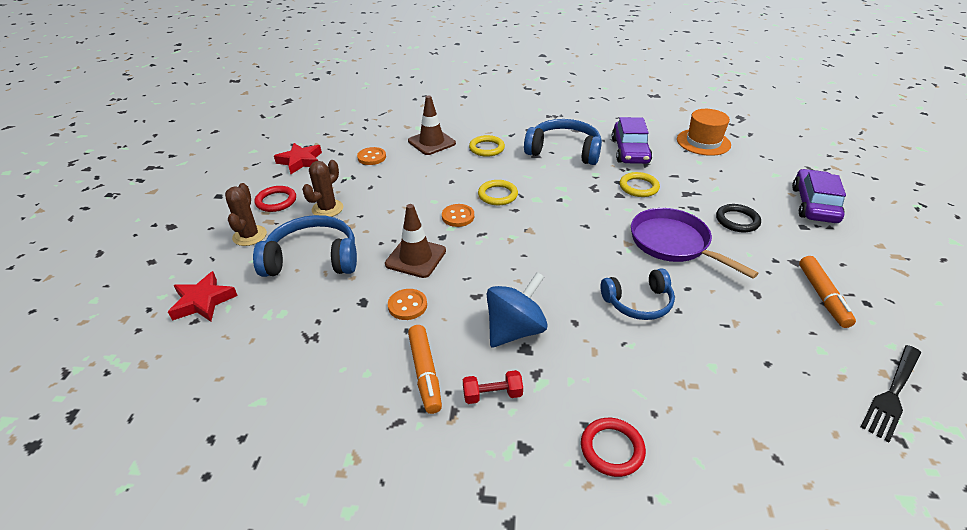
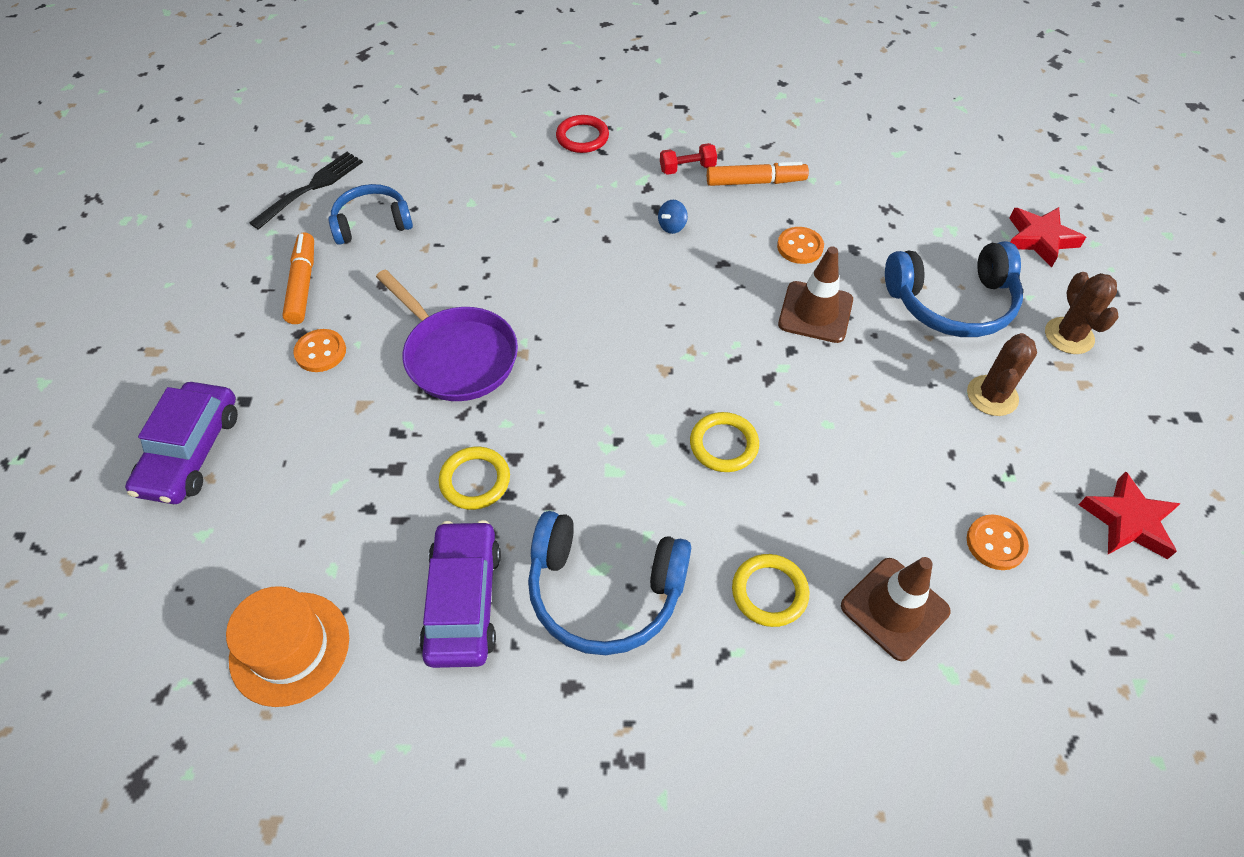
camera: 175 degrees right, 15 degrees up
red ring [254,186,296,212] -> none
orange marker [408,325,442,414] -> orange marker turned 105 degrees clockwise [707,161,809,186]
orange button [442,204,474,227] -> orange button moved to [293,329,346,372]
blue spinning top [487,272,548,347] -> blue spinning top [658,200,688,234], size x0.43
blue headphones [601,268,675,320] -> blue headphones moved to [328,184,413,245]
black ring [716,204,761,232] -> none

